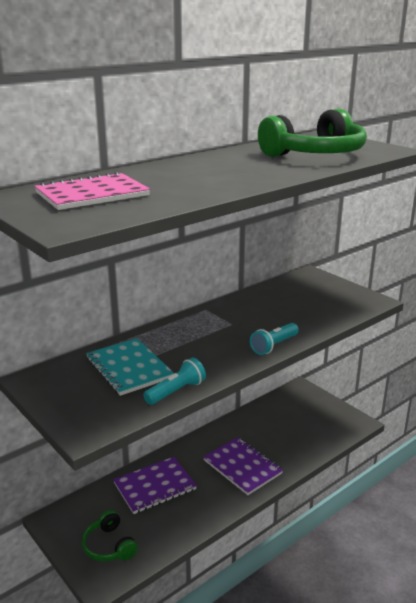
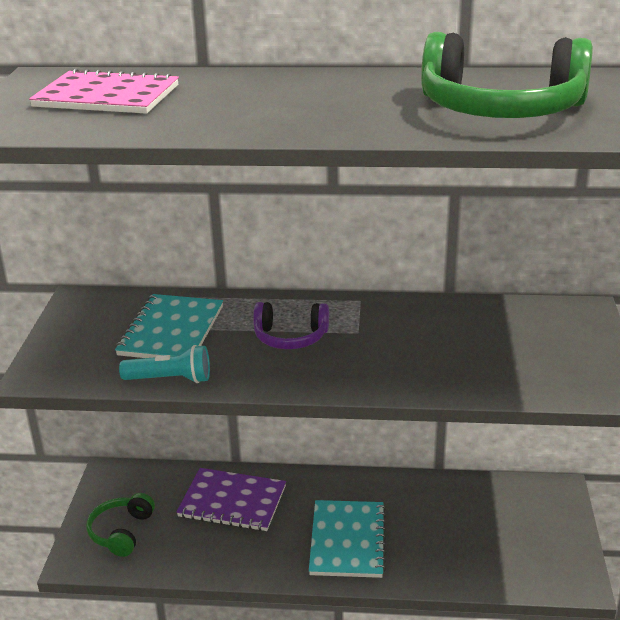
camera: 45 degrees right, 5 degrees up
purple notebook [203,437,283,495] -> turquoise notebook [309,500,386,578]
turquoise flashlight [250,323,299,355] -> none
none -> purple headphones [253,302,329,349]

